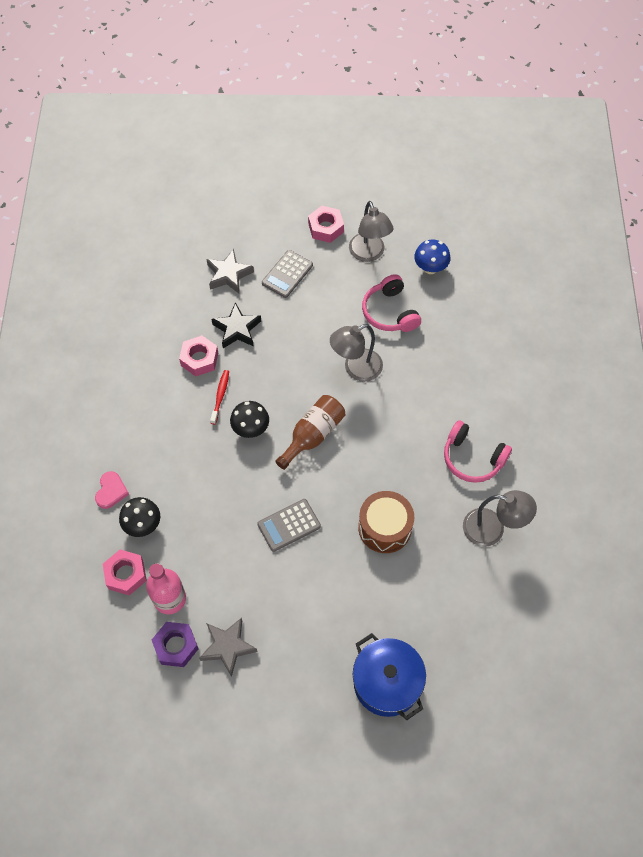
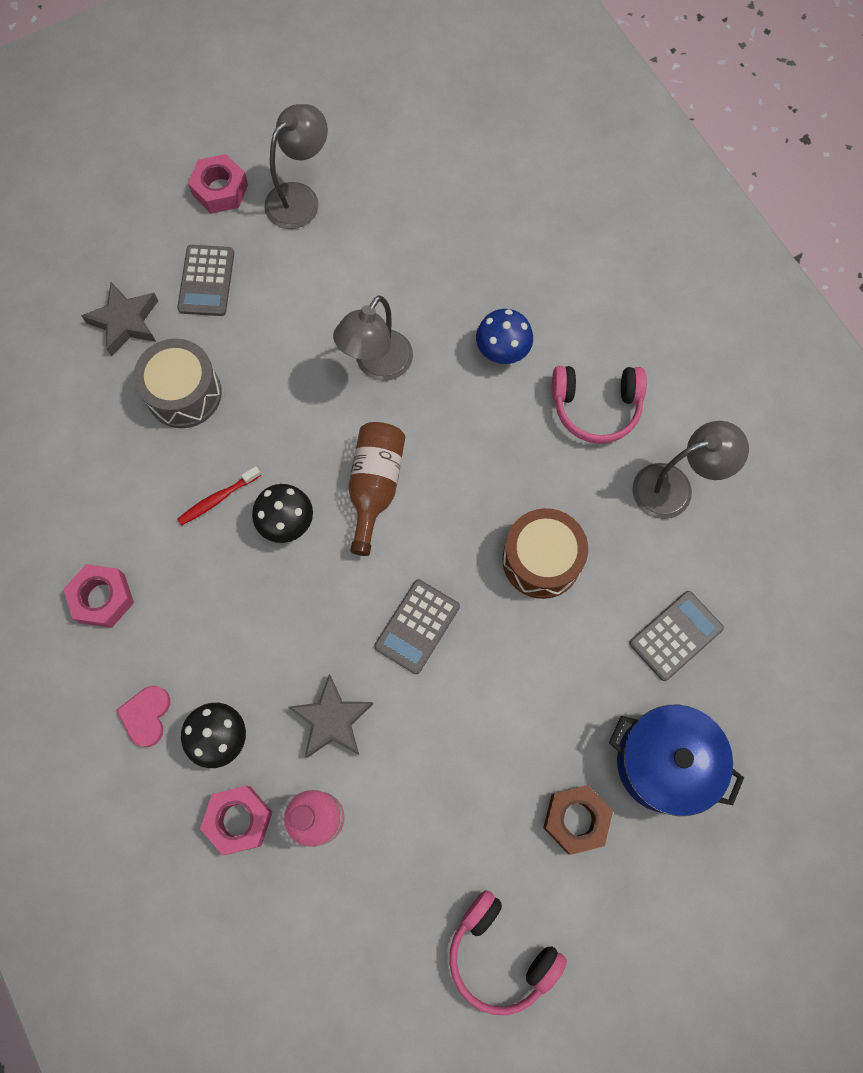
camera: 30 degrees left, 10 degrees up
pink heart [95,471,129,509] -> pink heart turned 150 degrees counterclockwise [116,686,170,747]
purple nut [152,622,198,667] -> none
pink nut [179,335,218,376] -> pink nut moved to [63,564,134,628]
grey star [199,618,257,677] -> grey star moved to [288,674,373,758]
red toothbrush [210,370,229,424] -> red toothbrush turned 105 degrees counterclockwise [177,466,261,525]
black star [212,302,261,348] -> grey drum [134,338,222,428]
grey lamp [349,201,393,262] -> grey lamp turned 90 degrees counterclockwise [264,104,328,229]
pink headphones [362,274,421,332] -> pink headphones moved to [449,890,567,1015]
blue mushroom [414,240,450,274] -> blue mushroom moved to [476,309,533,364]
none -> brown nut [543,785,613,855]
none -> grey calculator [629,591,724,681]

